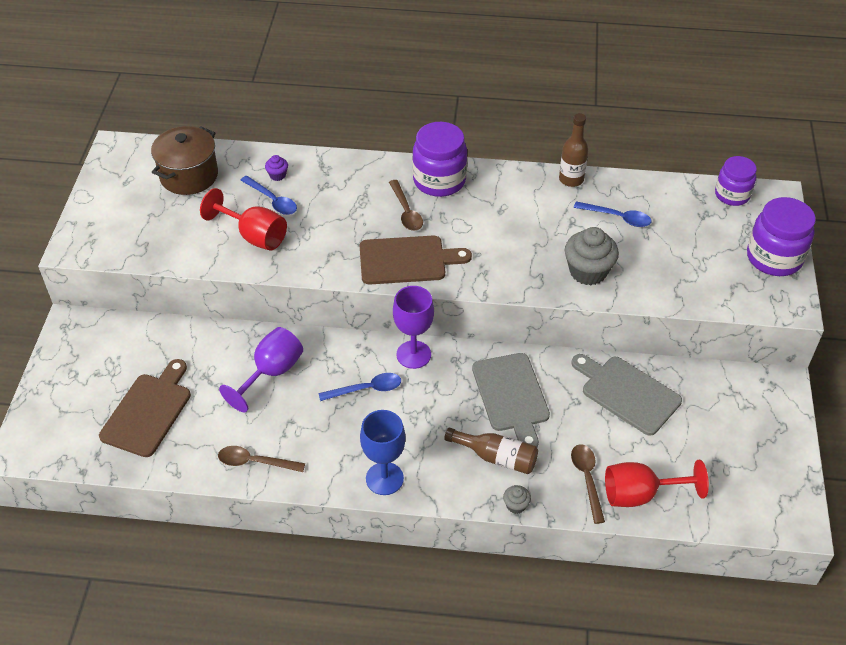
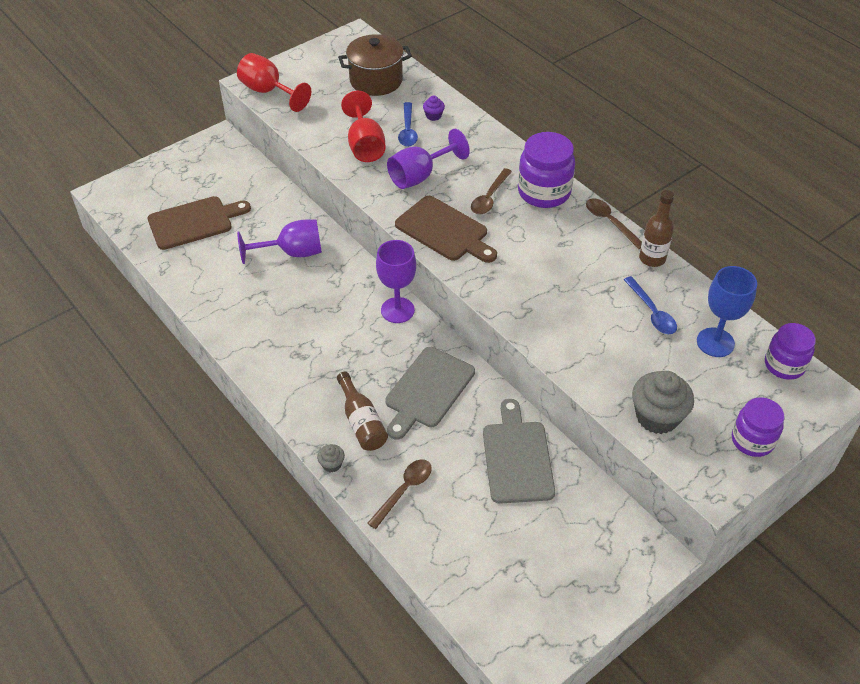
camera: 45 degrees right, 0 degrees up
brown spoon [218,446,305,472] -> brown spoon moved to [586,199,642,249]
blue spoon [319,373,401,401] -> none
blue goblet [360,410,406,495] -> blue goblet moved to [697,266,757,357]
grey cupcake [565,227,619,285] -> grey cupcake moved to [632,371,694,434]
red goblet [605,460,709,507] -> red goblet moved to [237,53,311,112]
purple jar [747,197,816,276] -> purple jar [732,397,784,457], size x0.66
none -> purple goblet [387,129,470,189]

